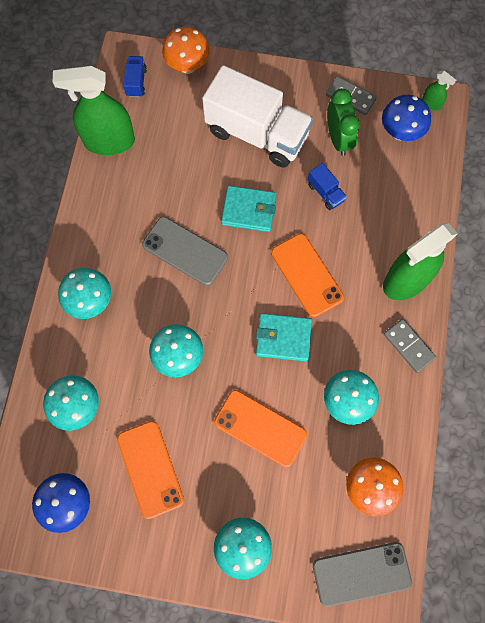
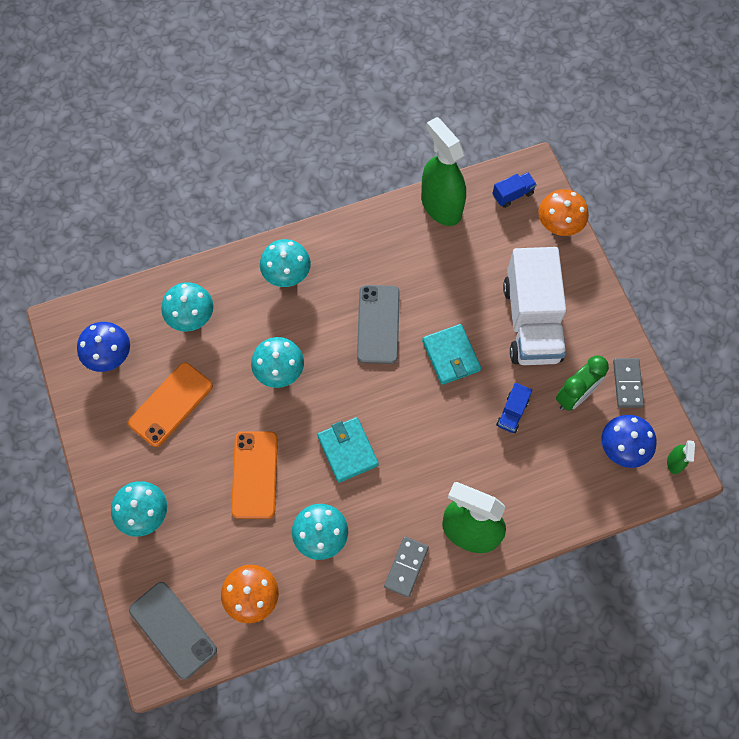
camera: 60 degrees right, 5 degrees down
orange phone [271,234,344,317] -> none

